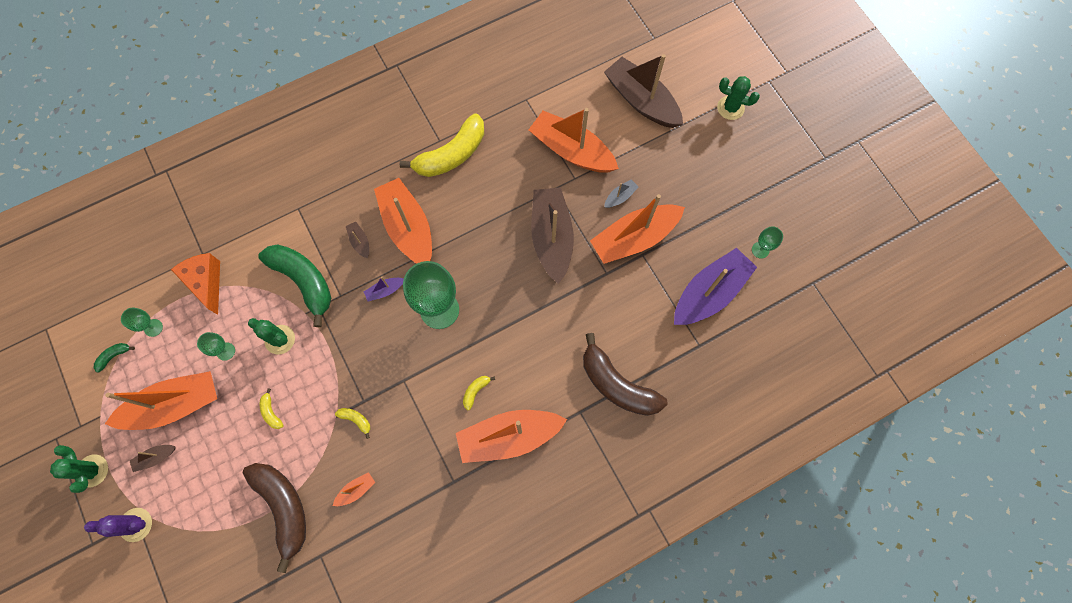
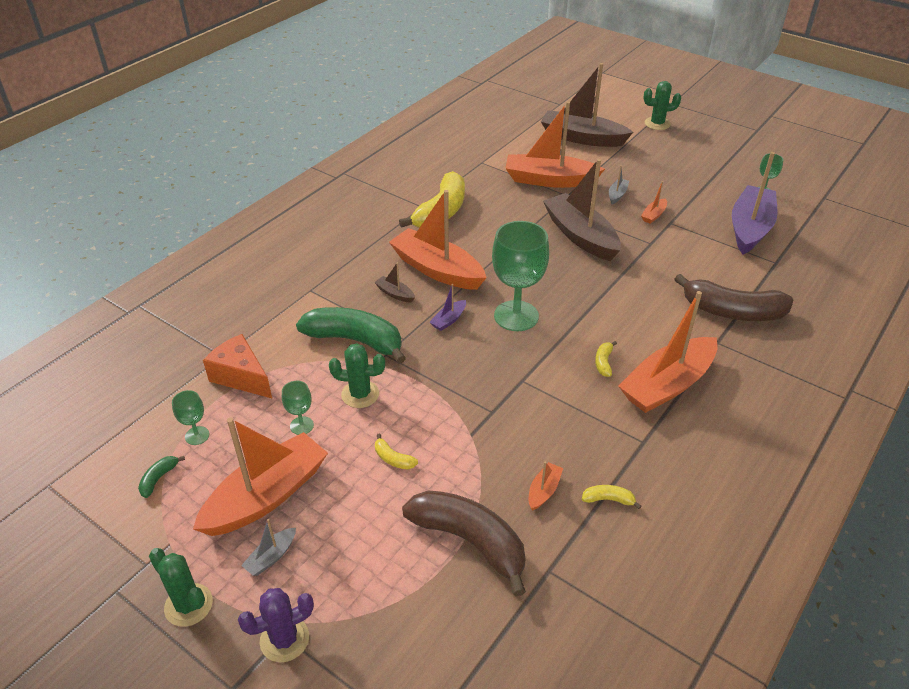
camera: 25 degrees left, 30 degrees down
brown boat [130,445,176,472] -> grey boat [241,519,296,576]
yellow banana [335,408,370,439] -> yellow banana moved to [582,485,641,509]
orange boat [590,194,685,264] -> orange boat [641,181,667,223], size x0.41

